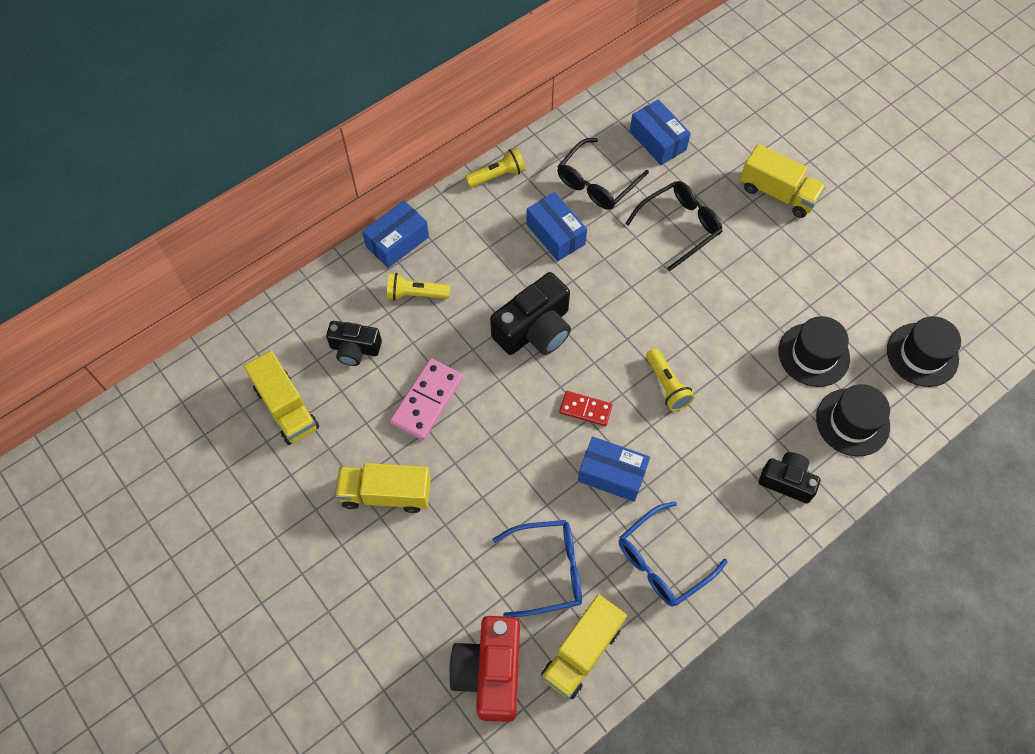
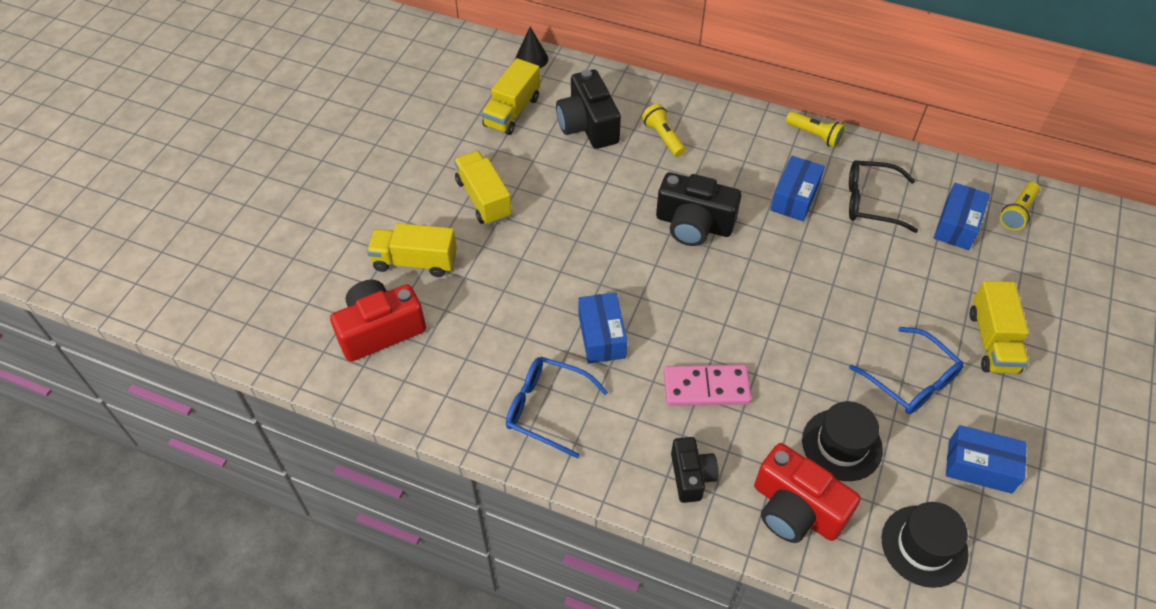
camera: 60 degrees right, 10 degrees down
black camera [326,321,382,366] -> black camera [556,69,621,149], size x1.62
blue box [362,200,429,268] -> blue box moved to [946,425,1027,494]
pink domino [390,358,463,440] -> pink domino moved to [664,365,752,406]
blue glasses [493,520,582,617] -> blue glasses moved to [849,327,964,414]
yellow truck [541,594,627,699] -> yellow truck moved to [367,223,457,277]
red domino [559,391,613,426] -> none
black glasses [625,181,722,271] -> none
yellow flashlight [646,349,694,411] -> yellow flashlight moved to [1000,182,1040,230]
black hat [816,384,890,457] -> red camera [754,443,861,543]
none -> black cone [515,27,548,68]

